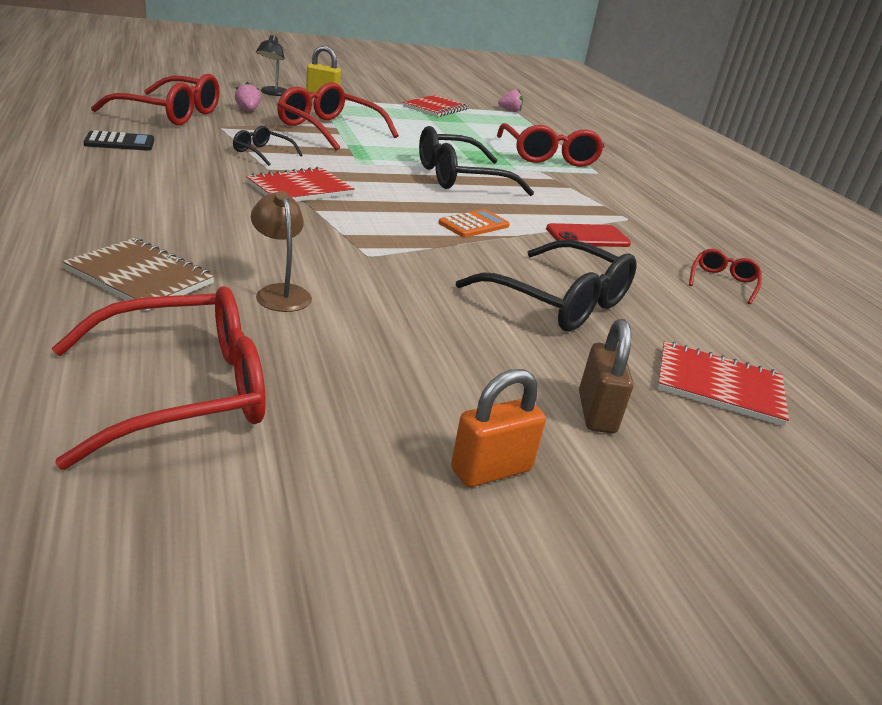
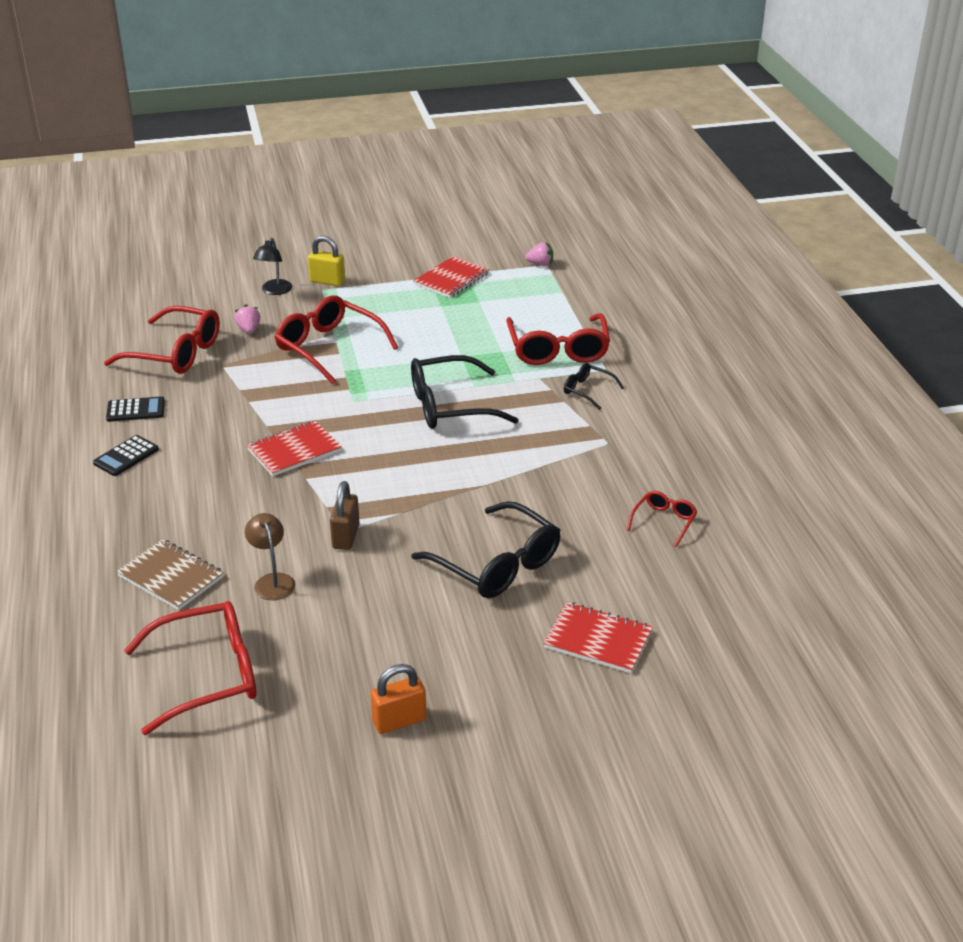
camera: 10 degrees right, 5 degrees up
black glasses [233,126,303,166] -> black glasses moved to [564,363,624,410]
orange calculator [439,209,510,238] -> none
red phone [546,223,631,247] -> none
brown padlock [579,319,634,433] -> brown padlock moved to [330,481,360,550]
none -> black calculator [93,435,159,476]

